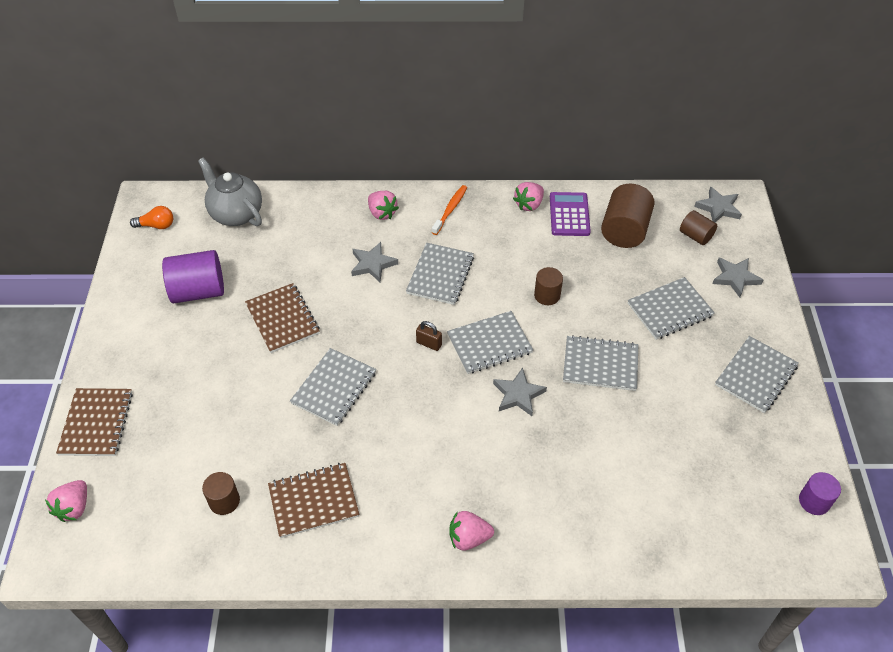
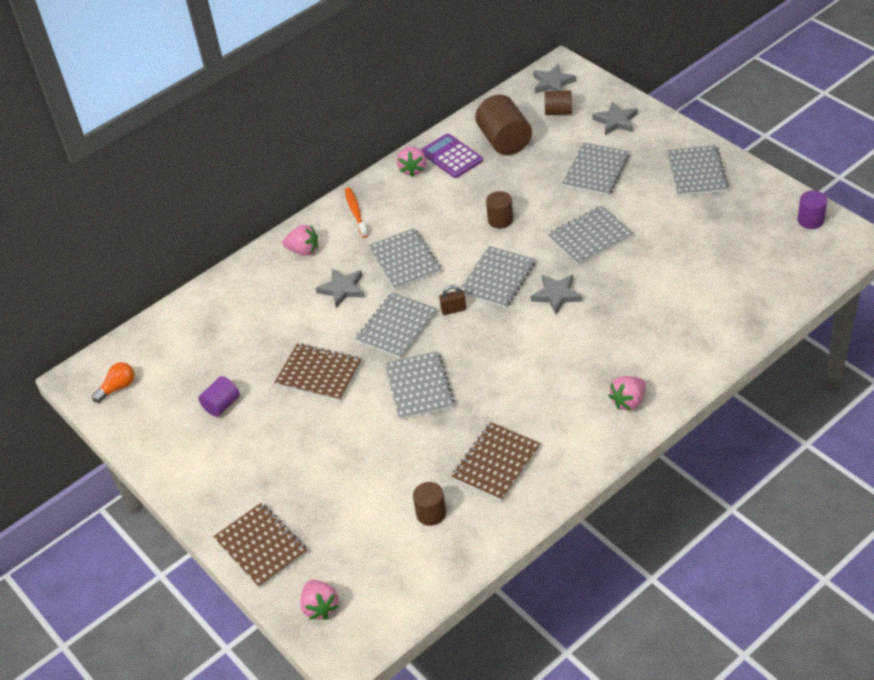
camera: 35 degrees left, 5 degrees down
purple cylinder [162,250,224,303] -> purple cylinder [198,376,240,417], size x0.57
grey teapot [198,158,262,226] -> none
none -> grey notebook [356,292,437,359]

